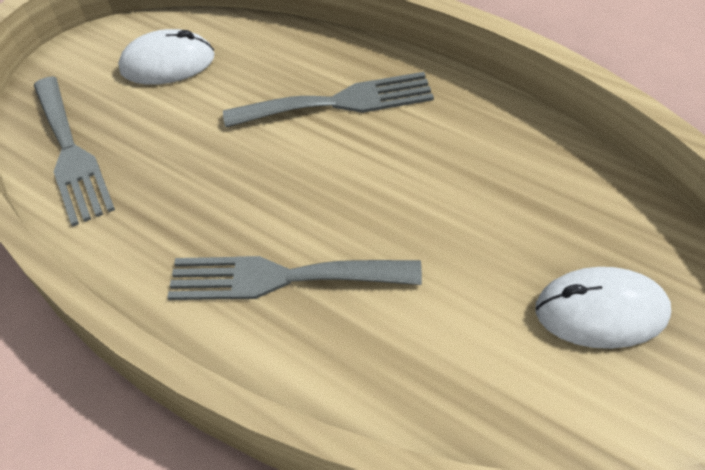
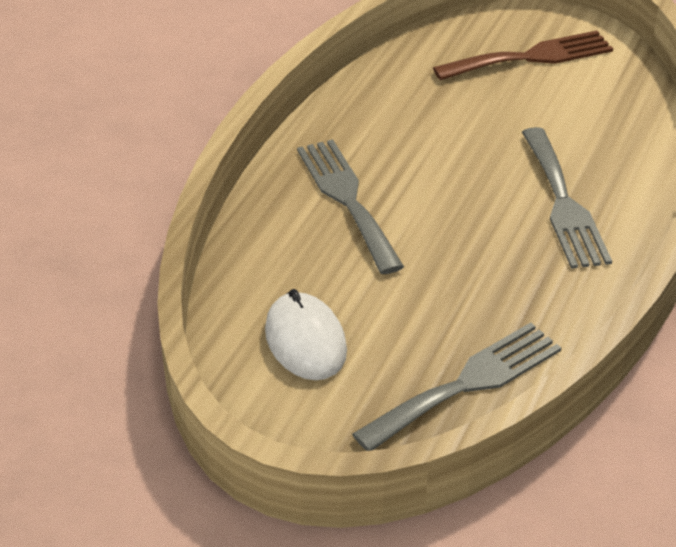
camera: 105 degrees left, 10 degrees down
white mouse [535,267,671,349] -> brown fork [433,31,613,81]

